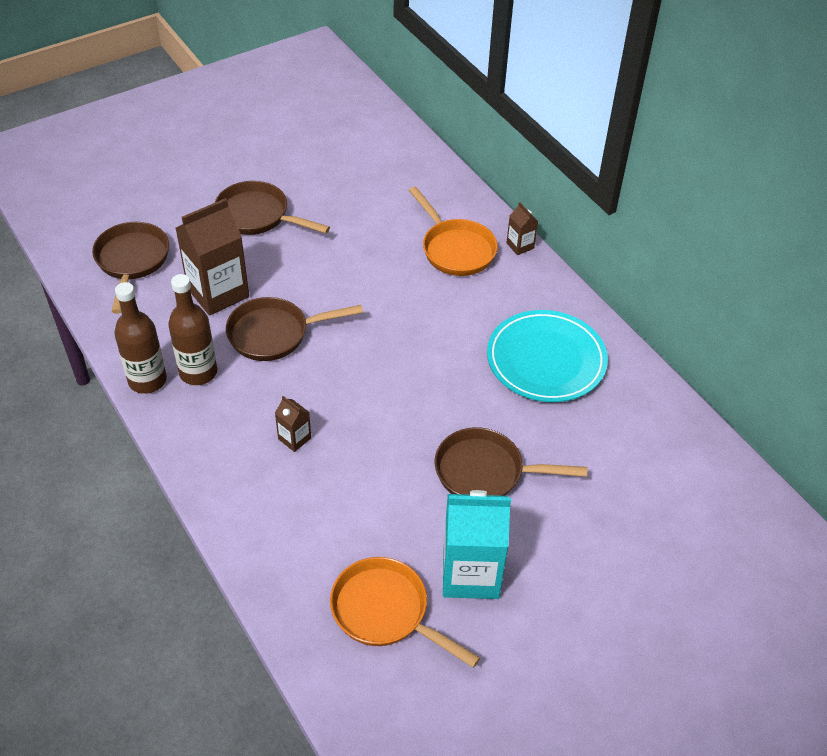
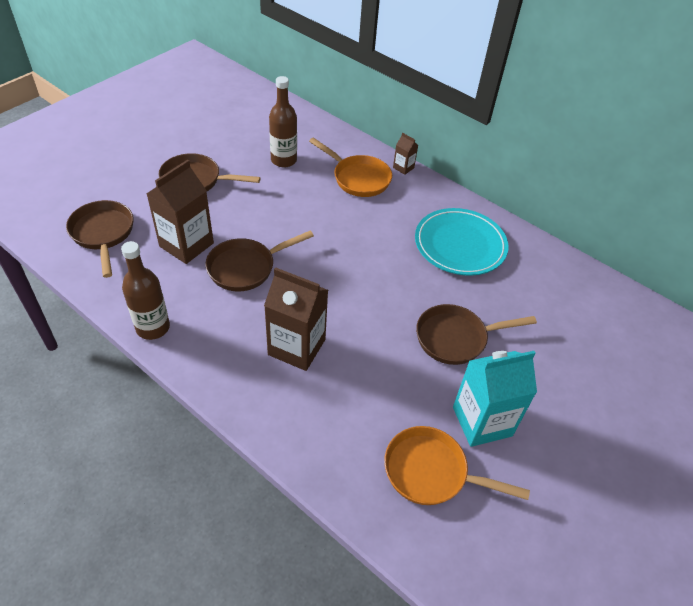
camera: 20 degrees left, 0 degrees up
brown bottle [168,274,217,385] -> brown bottle moved to [269,76,297,167]
brown carton [275,396,311,452] -> brown carton [264,267,328,371], size x2.15

